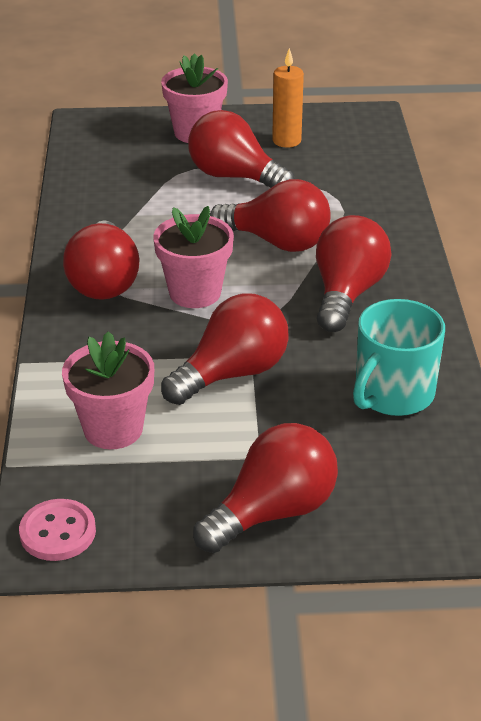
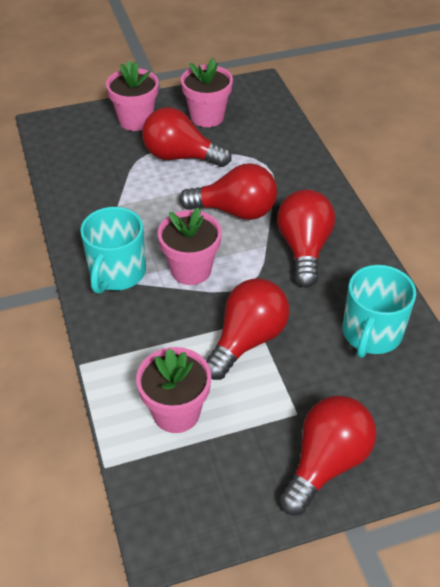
camera: 15 degrees left, 10 degrees up
pink button [19,499,96,561] -> none
red light bulb [63,221,140,300] -> turquoise mug [80,207,146,294]
orange candle [272,48,304,148] -> pink flower pot [181,58,233,127]

